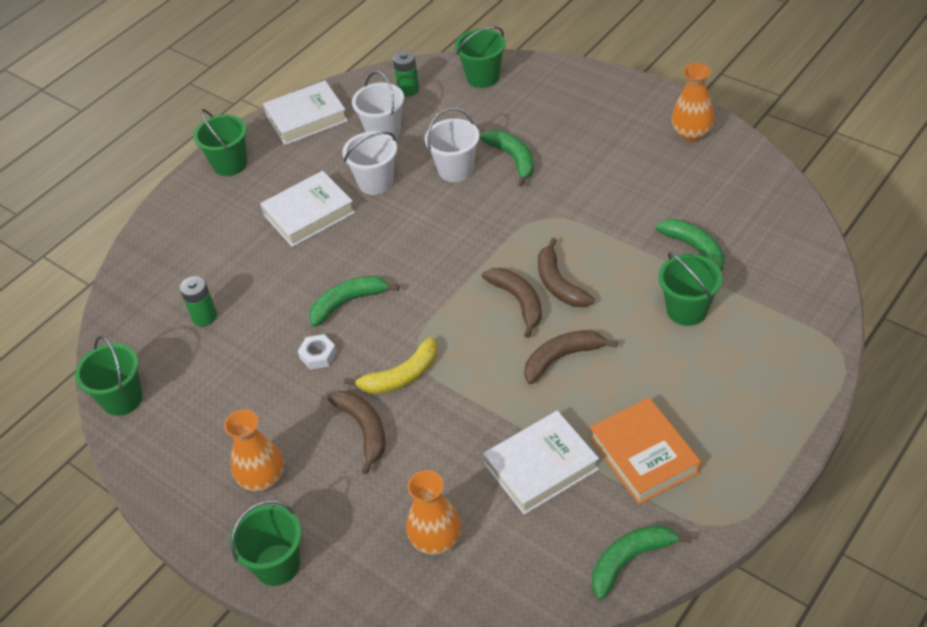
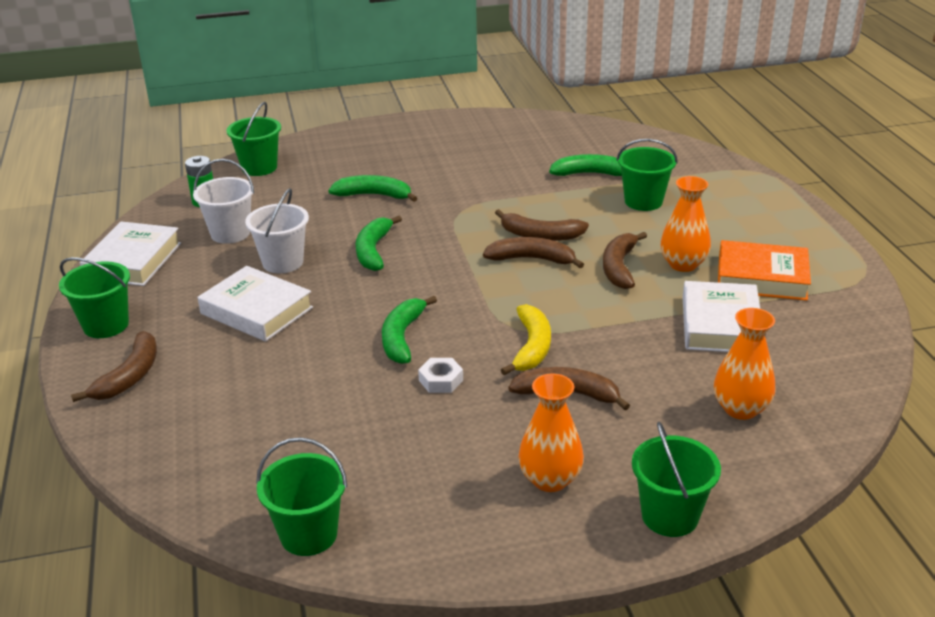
camera: 55 degrees left, 15 degrees down
green battery [180,276,217,326] -> none
white book [260,171,355,247] -> white book turned 60 degrees counterclockwise [197,266,313,342]
white bucket [425,107,479,182] -> none
green banana [592,525,692,600] -> green banana moved to [356,216,402,271]
orange vase [672,63,715,142] -> orange vase moved to [660,176,711,272]
none -> brown banana [71,331,157,402]

